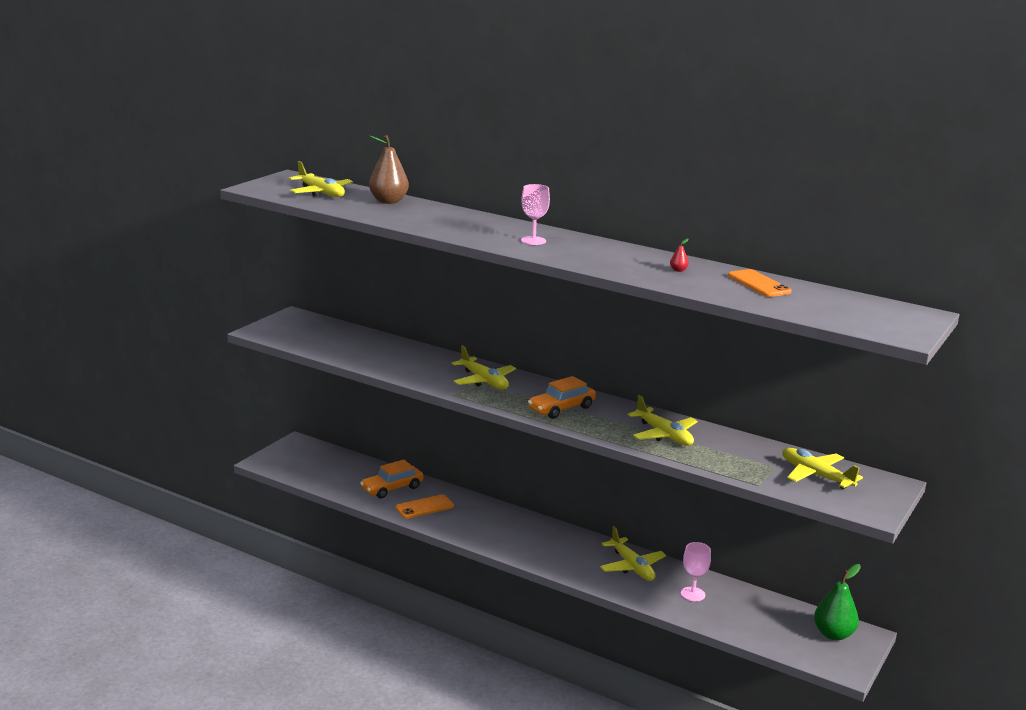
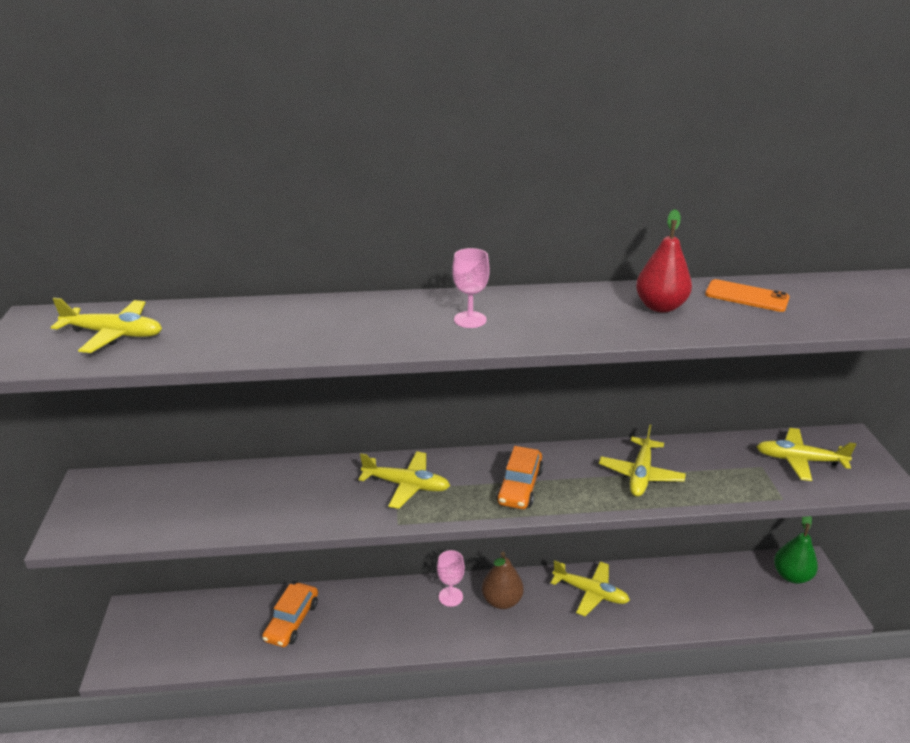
camera: 35 degrees left, 10 degrees up
brown pear [369,135,409,204] -> brown pear moved to [482,552,524,609]
orange phone [396,494,454,519] -> none
yellow plane [627,395,698,446] -> yellow plane turned 90 degrees clockwise [599,424,686,497]
red pear [670,238,689,272] -> red pear [636,209,692,313], size x2.44
pink goblet [681,542,711,601] -> pink goblet moved to [437,550,465,607]

